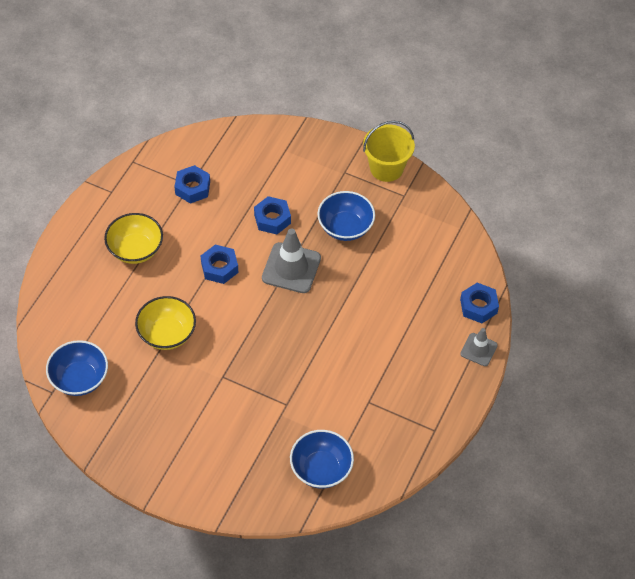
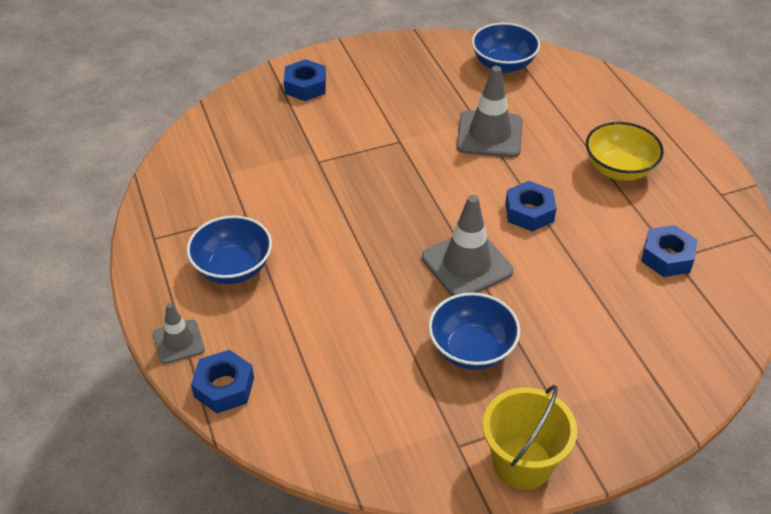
camera: 135 degrees right, 10 degrees down
yellow bowl [135,296,196,350] -> grey traffic cone [457,66,523,158]
blue nut [254,196,291,234] -> blue nut moved to [284,59,326,101]
blue bowl [290,430,354,489] -> blue bowl moved to [187,215,272,284]

